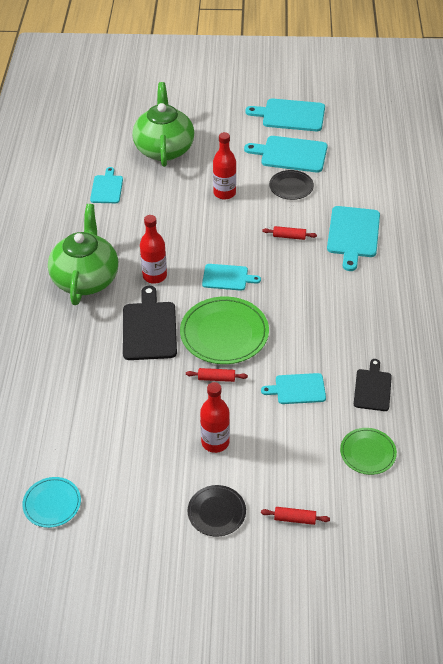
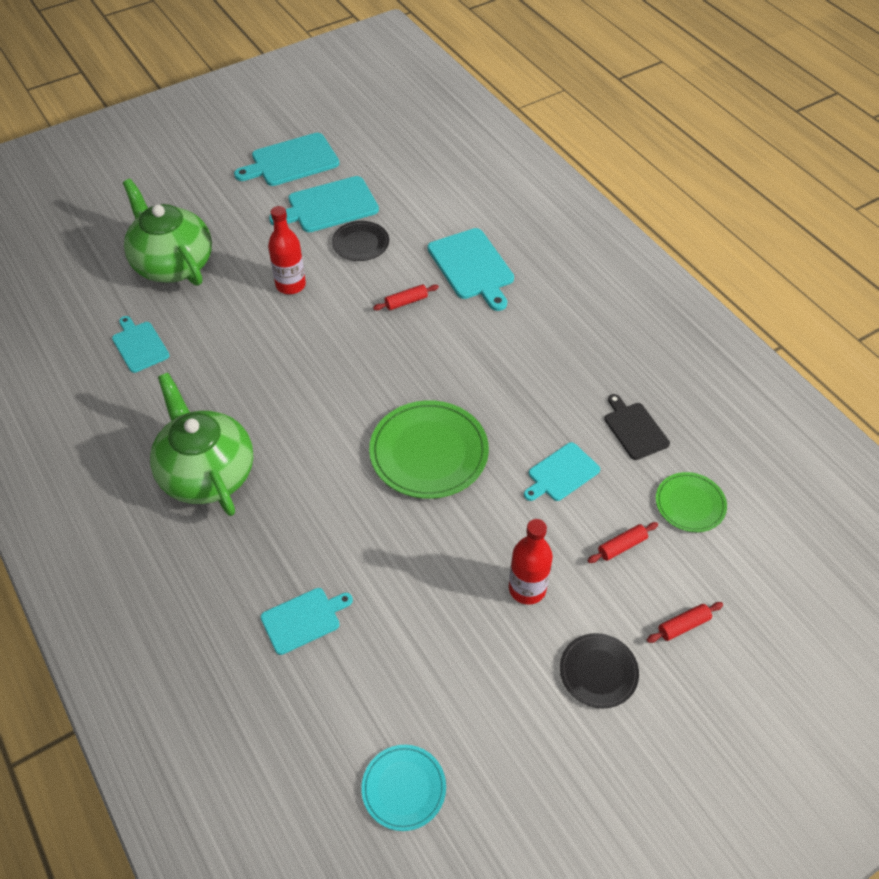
camera: 35 degrees left, 5 degrees up
black cutting board [123,286,177,360] -> none
red bottle [140,215,167,284] -> none
red rolling pin [186,368,248,382] -> red rolling pin moved to [587,522,658,563]
turquoise cutting board [202,264,261,291] -> turquoise cutting board moved to [261,588,353,655]

